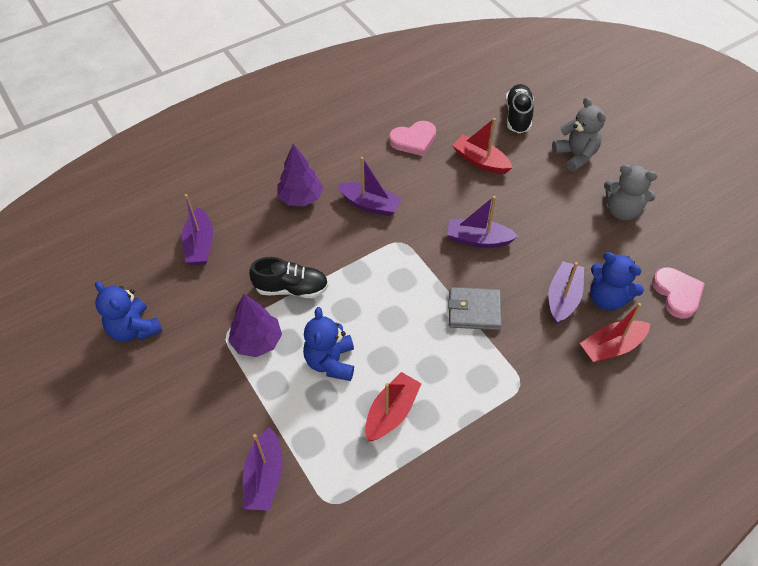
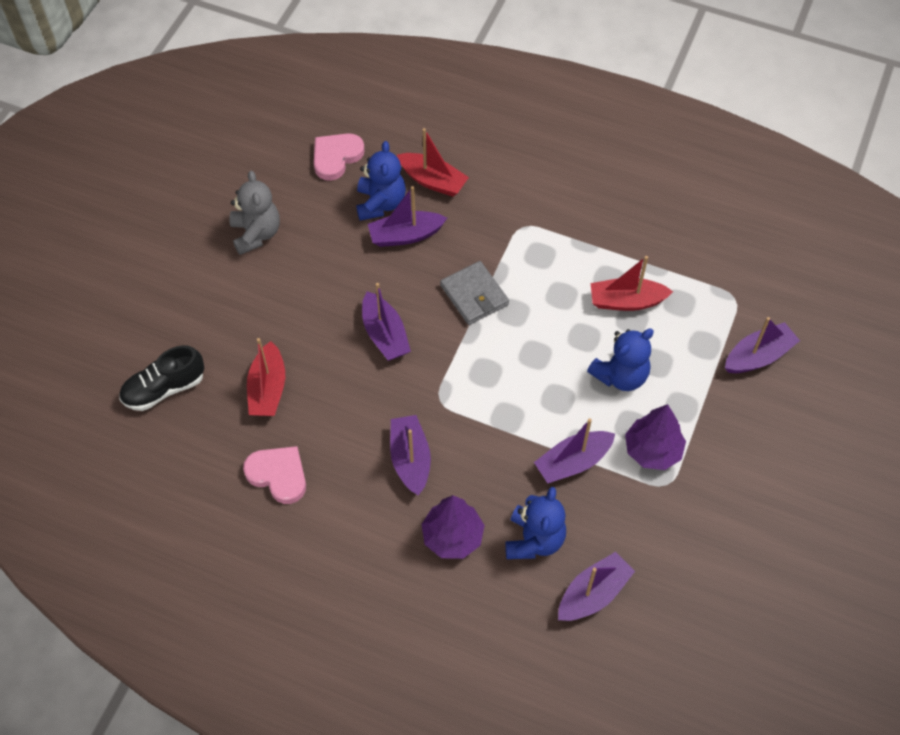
camera: 125 degrees left, 5 degrees up
blue teddy bear [95,281,162,342] -> blue teddy bear moved to [505,487,566,559]
black shoe [249,257,328,298] -> purple boat [534,418,615,483]
grey teddy bear [552,97,606,172] -> none

